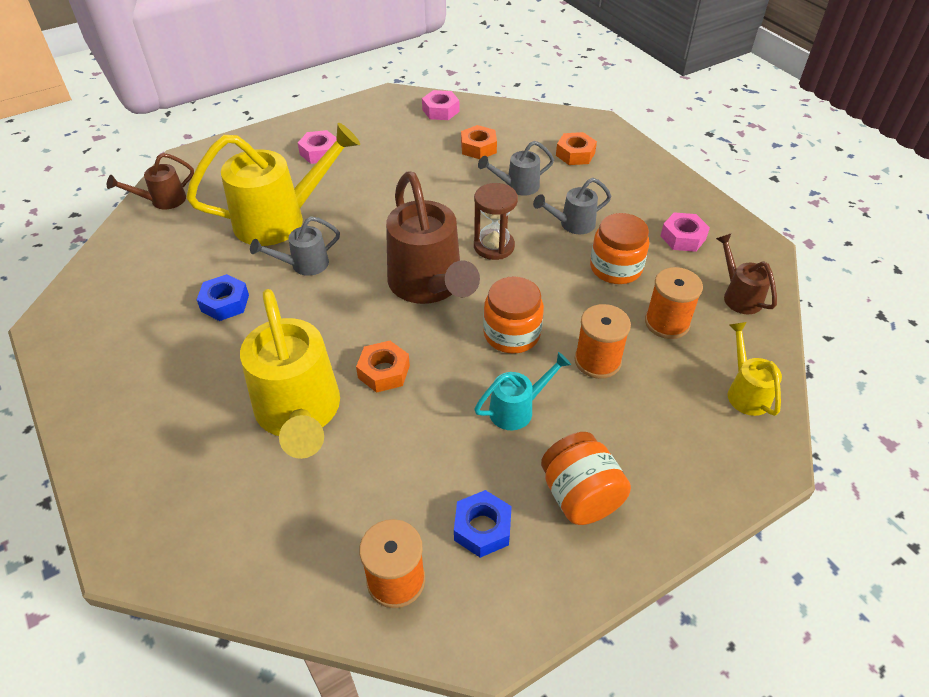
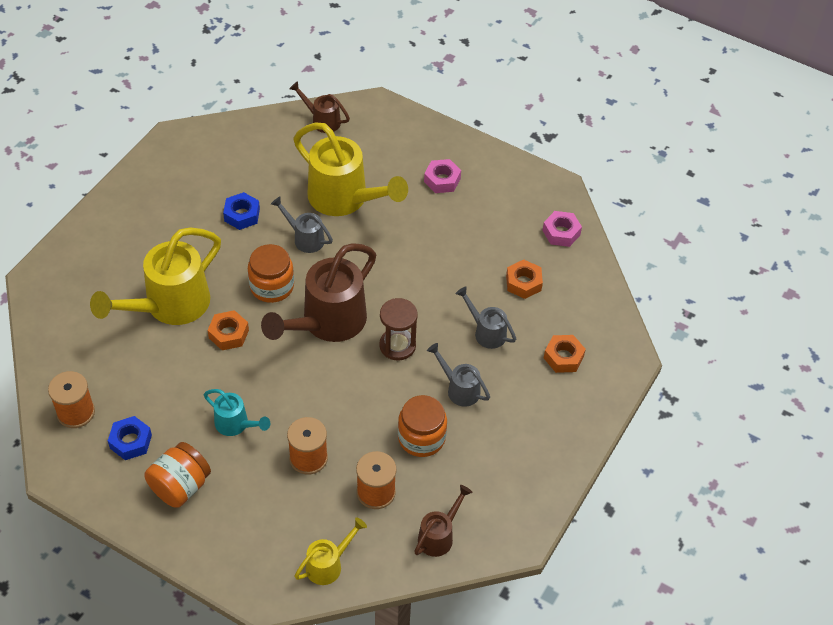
camera: 60 degrees right, 5 degrees up
orange jar [483,276,544,354] -> orange jar moved to [248,244,294,303]
pink nut [660,212,710,252] -> none

